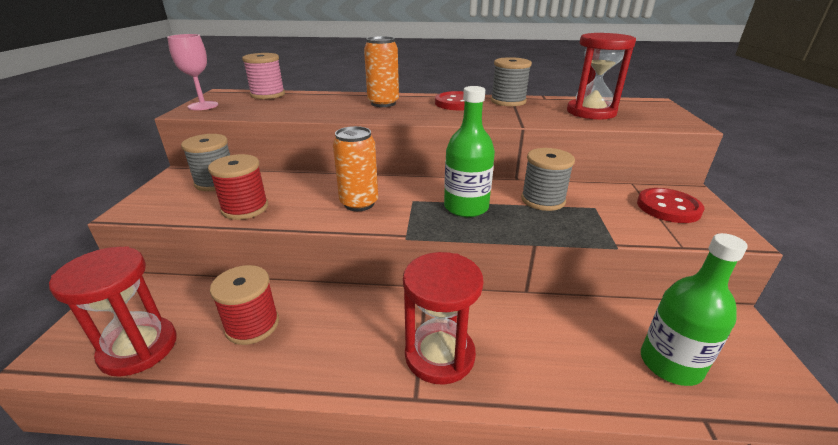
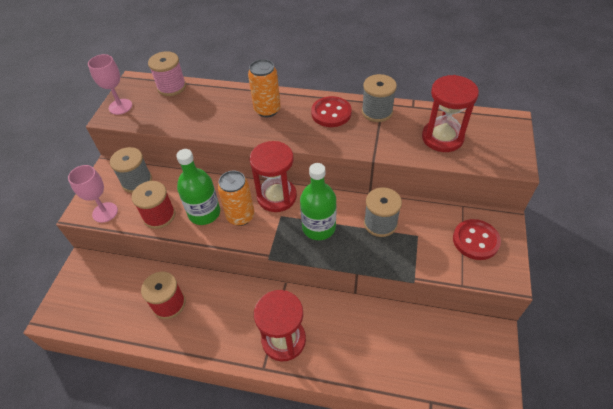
camera: 10 degrees right, 20 degrees up
red hourglass [49,246,177,377] -> red hourglass moved to [250,141,297,212]
green bottle [641,233,748,386] -> green bottle moved to [176,149,220,225]
none -> pink goblet [68,165,118,223]

